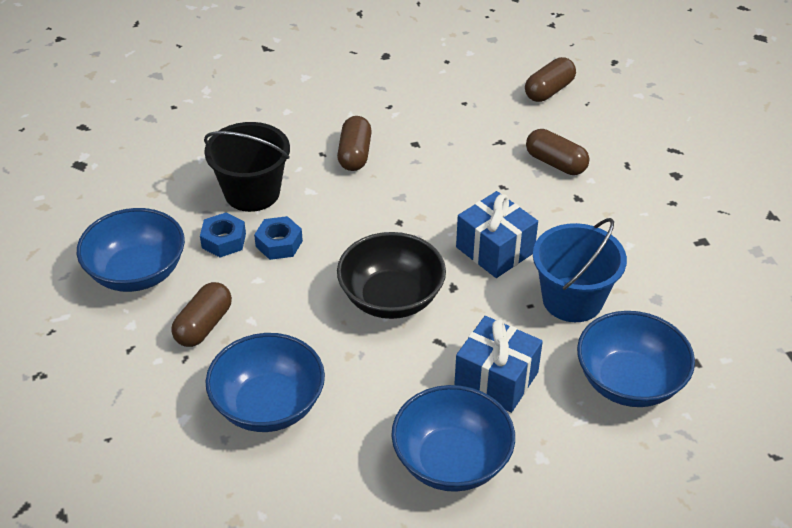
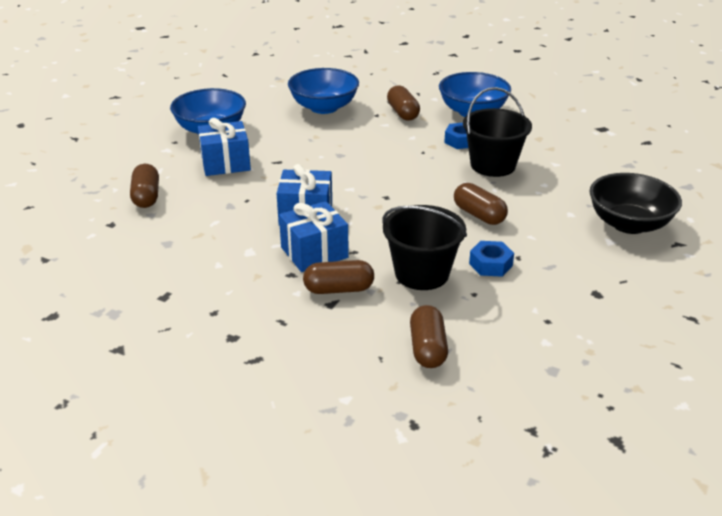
camera: 135 degrees right, 10 degrees down
blue nut [254,216,303,260] -> blue nut moved to [469,241,514,277]
black bowl [337,232,446,319] -> black bowl moved to [589,173,682,234]
blue bucket [533,218,627,322] -> none
blue bowl [577,311,695,407] -> brown capsule [130,164,159,208]
none -> blue gift [279,201,349,272]
none -> black bucket [382,205,467,290]

